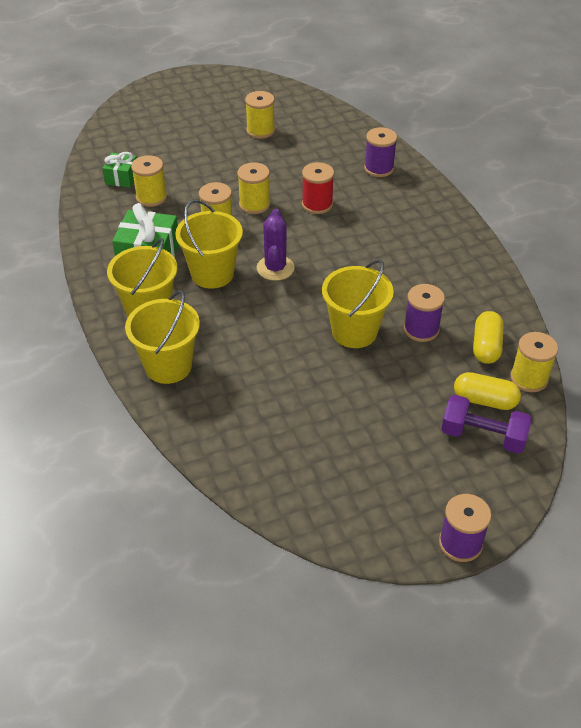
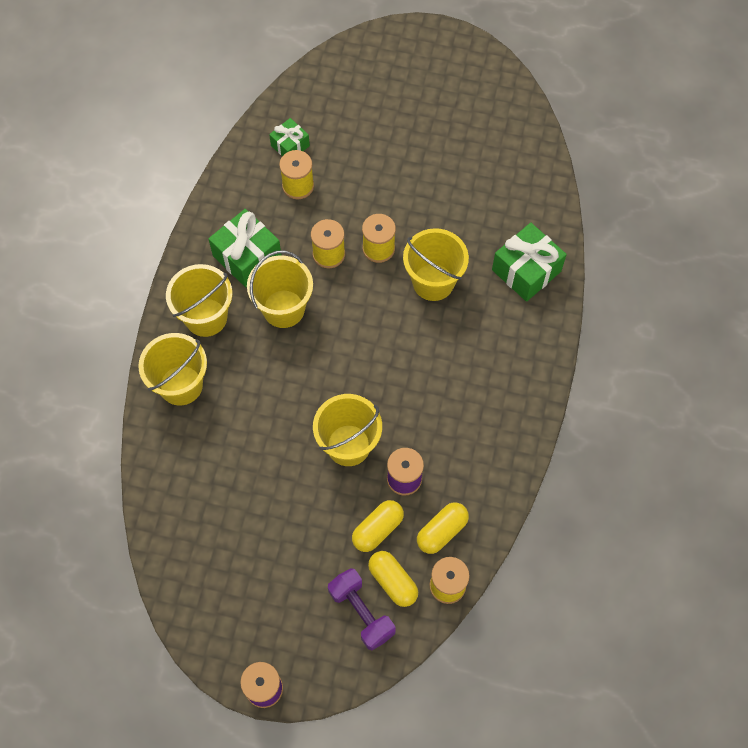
camera: 35 degrees right, 20 degrees up
yellow spool [245,91,275,139] -> none
purple cactus [257,209,295,281] -> none
red spool [302,162,334,214] -> yellow bucket [403,228,469,301]
purple spool [364,127,397,177] -> green gift [492,223,567,302]
none -> yellow capsule [352,500,404,552]

